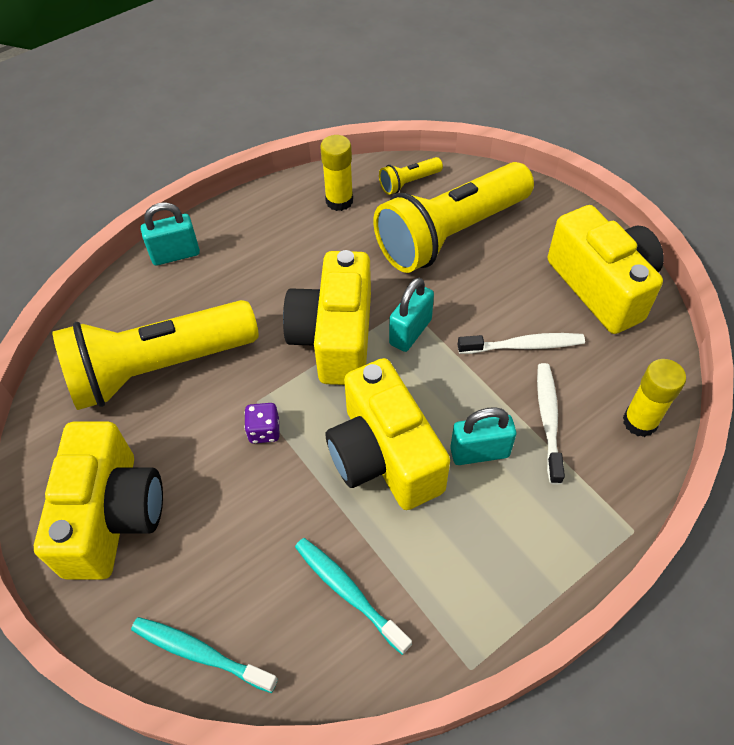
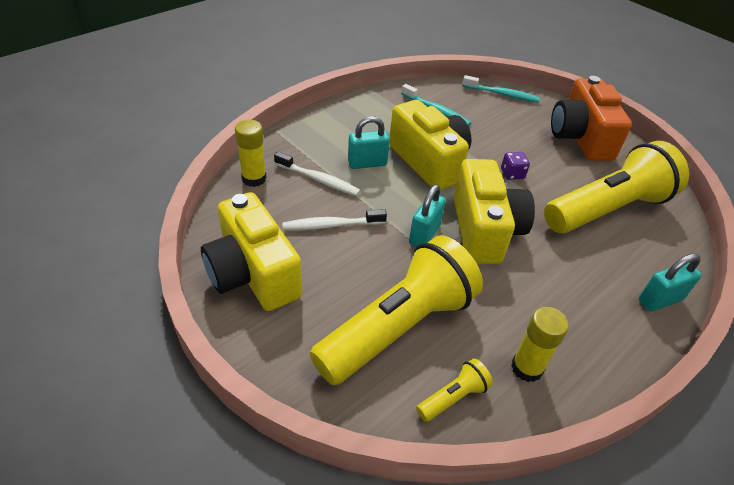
camera: 170 degrees right, 10 degrees down
yellow camera [34,421,163,580] -> orange camera [551,76,632,161]
white toothbrush [537,363,565,485] -> white toothbrush turned 60 degrees counterclockwise [274,152,361,196]

